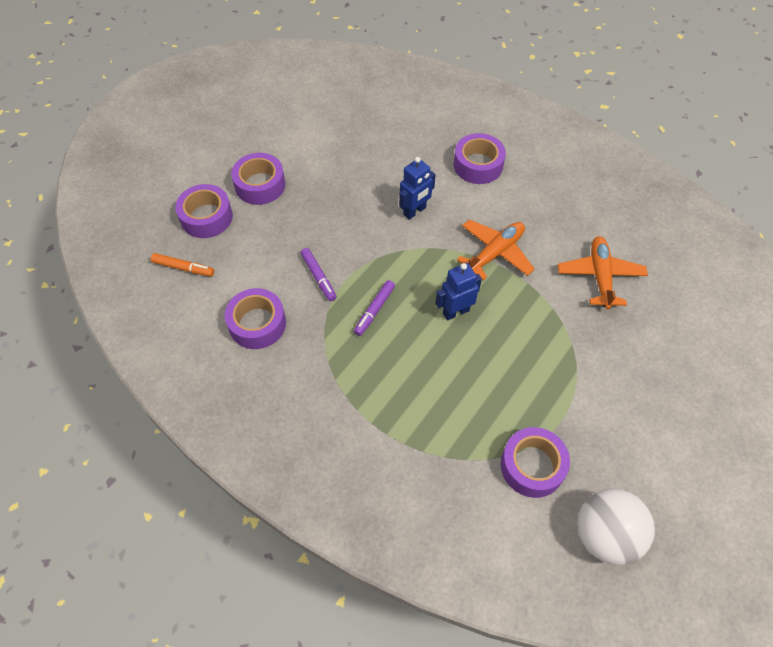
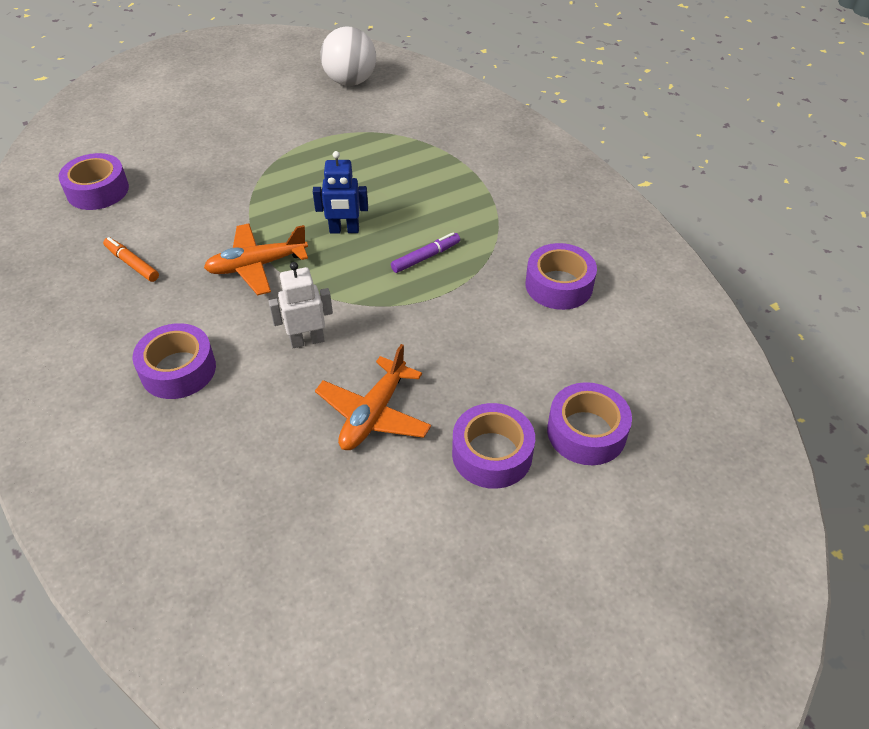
camera: 155 degrees left, 10 degrees down
orange marker [151,253,214,277] -> orange marker moved to [103,237,159,282]
purple marker [301,248,336,301] -> none
blue robot [399,157,436,220] -> white robot [268,262,333,348]
purple tape [501,427,570,498] -> purple tape moved to [58,153,129,210]
orange plane [558,236,648,309] -> orange plane moved to [315,344,431,450]

